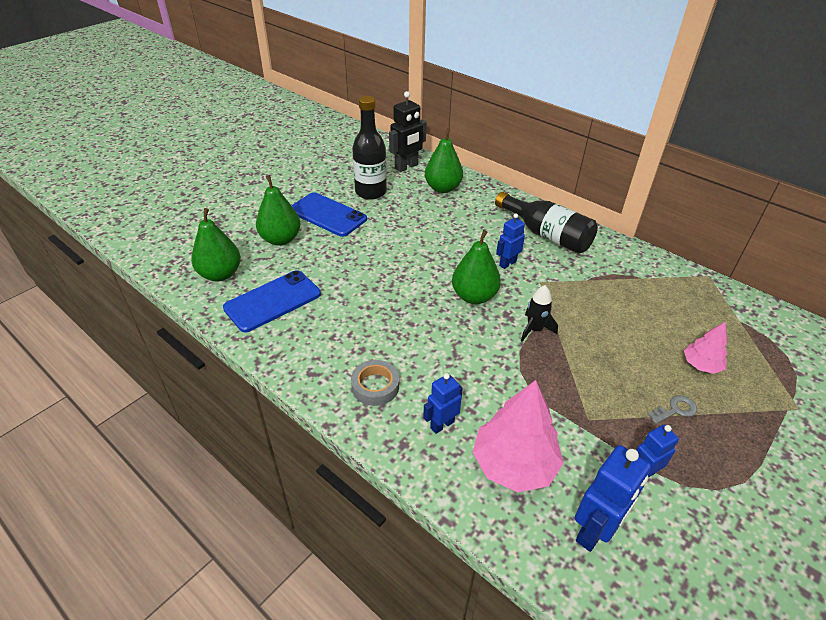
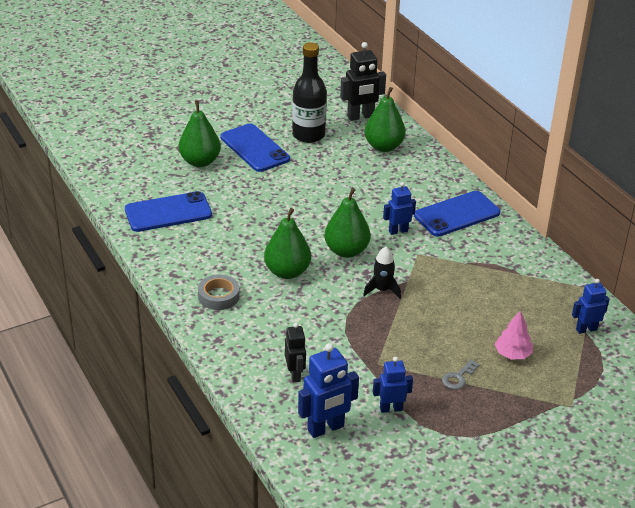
camera: 20 degrees right, 5 degrees down
green pear [191,208,241,281] -> green pear moved to [264,208,311,279]
blue robot [423,373,463,434] -> blue robot moved to [572,279,609,334]
pink tree [473,380,564,492] -> black robot [285,323,306,383]
black bottle [495,192,598,254] -> blue phone [414,191,500,237]
grey key [647,395,697,424] -> grey key turned 135 degrees clockwise [442,359,480,390]

